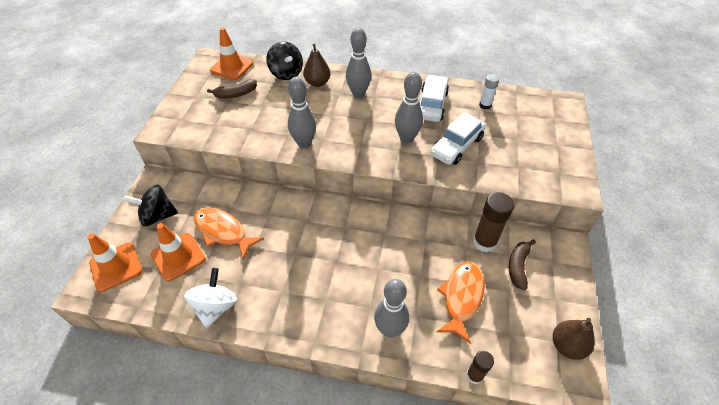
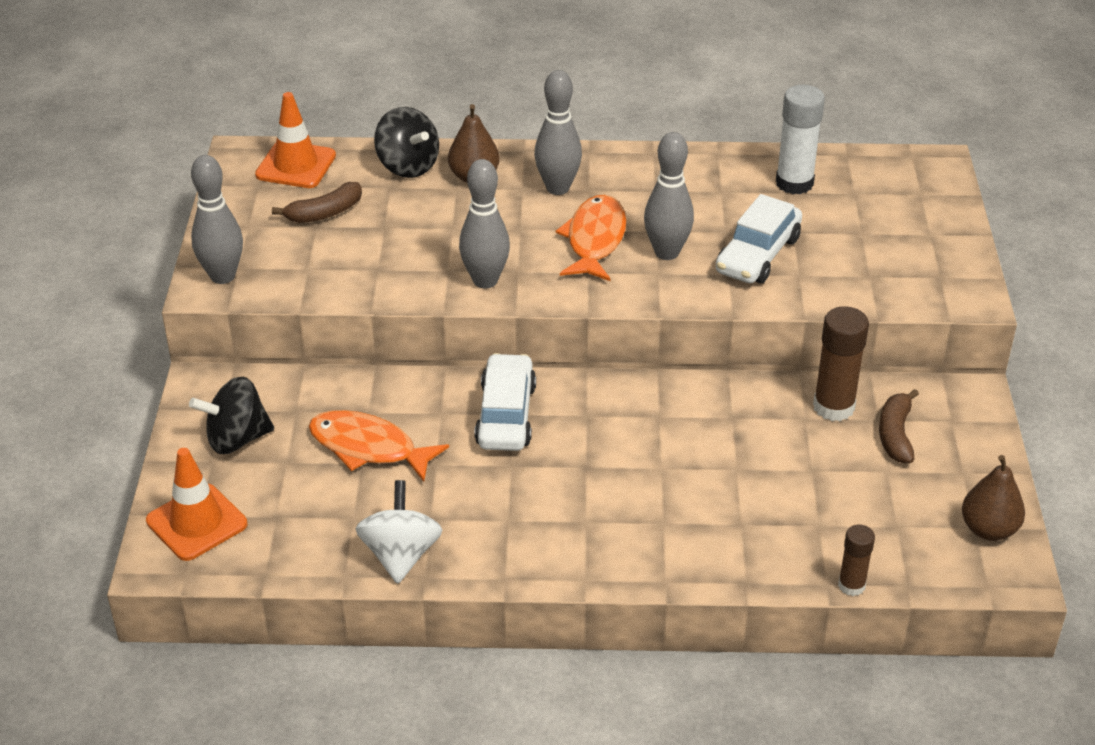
camera: 10 degrees left, 10 degrees down
orange traffic cone [151,223,206,281] -> none
grey bowling pin [374,279,409,338] -> grey bowling pin moved to [191,155,243,284]
white car [420,75,449,122] -> white car moved to [474,353,536,451]
orange fish [436,261,485,344] -> orange fish moved to [556,195,626,281]
white glue stick [479,74,499,110] -> white glue stick [776,85,825,194], size x1.69

